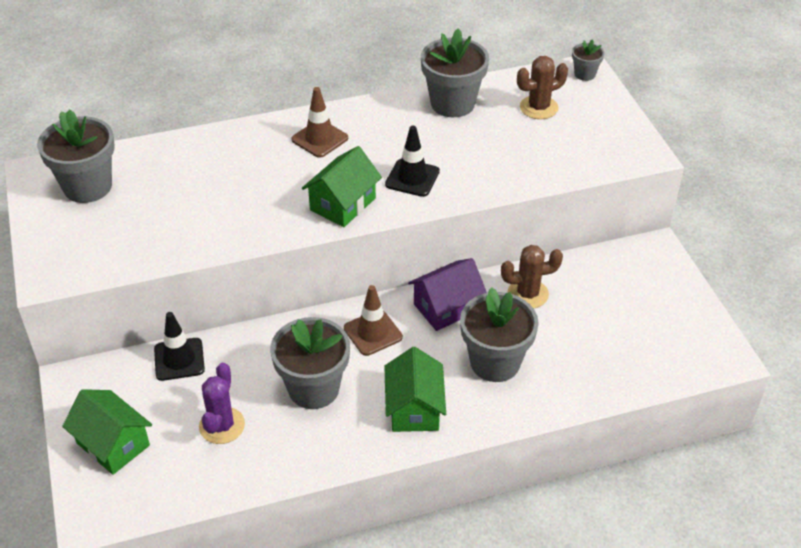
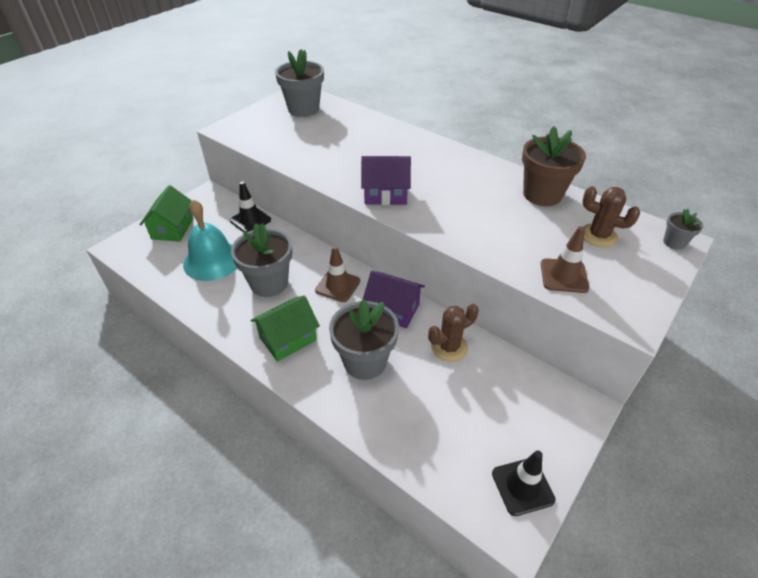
camera: 55 degrees right, 0 degrees up
purple cactus [199,363,245,444] -> turquoise bell [183,199,237,281]
brown traffic cone [291,87,348,158] -> brown traffic cone moved to [541,226,589,293]
green house [302,146,382,227] -> purple house [361,156,411,205]
black traffic cone [385,126,440,197] -> black traffic cone moved to [492,450,556,516]
grey flower pot [421,28,489,117] -> brown flower pot [522,126,586,206]
brown cactus [501,245,563,309] -> brown cactus turned 75 degrees counterclockwise [428,304,479,362]

